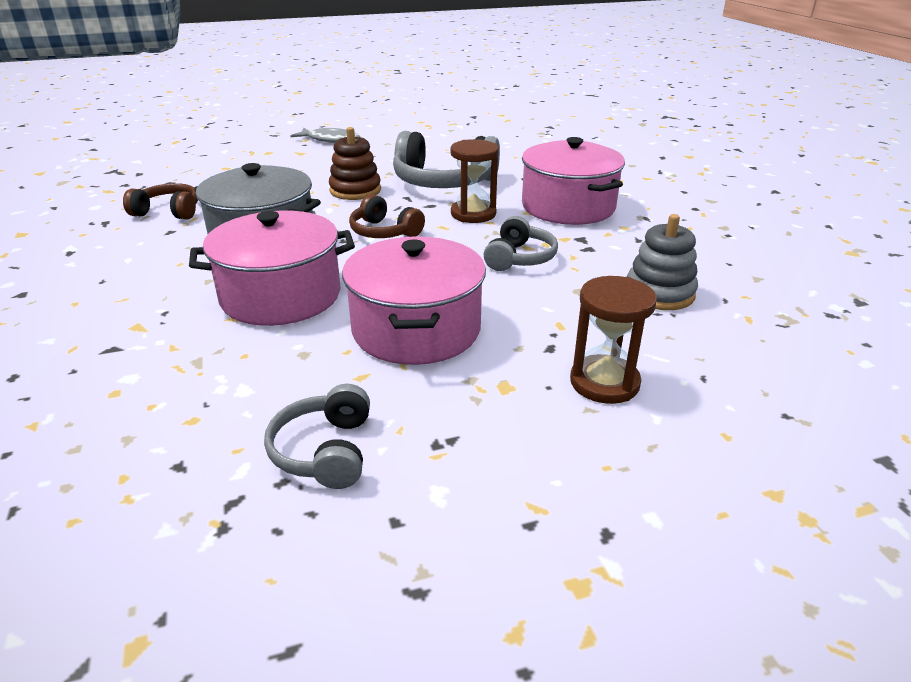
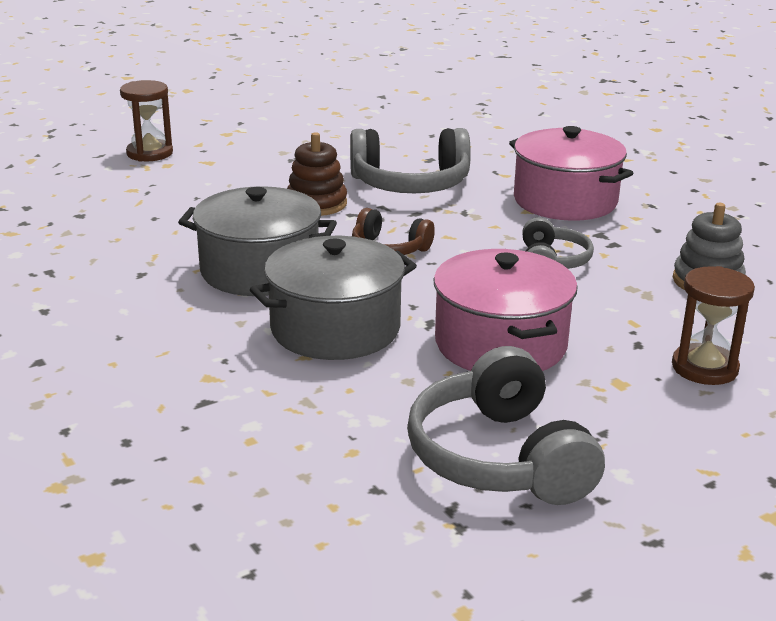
camera: 15 degrees left, 5 degrees down
brown headphones [123,183,198,219] -> none
pink pot [189,210,355,326] -> grey pot [250,236,417,360]
grey headphones [264,384,370,489] -> grey headphones [407,346,605,505], size x1.77
grey fish [290,128,360,143] -> none
brown hourglass [450,139,499,223] -> brown hourglass moved to [120,80,173,162]

